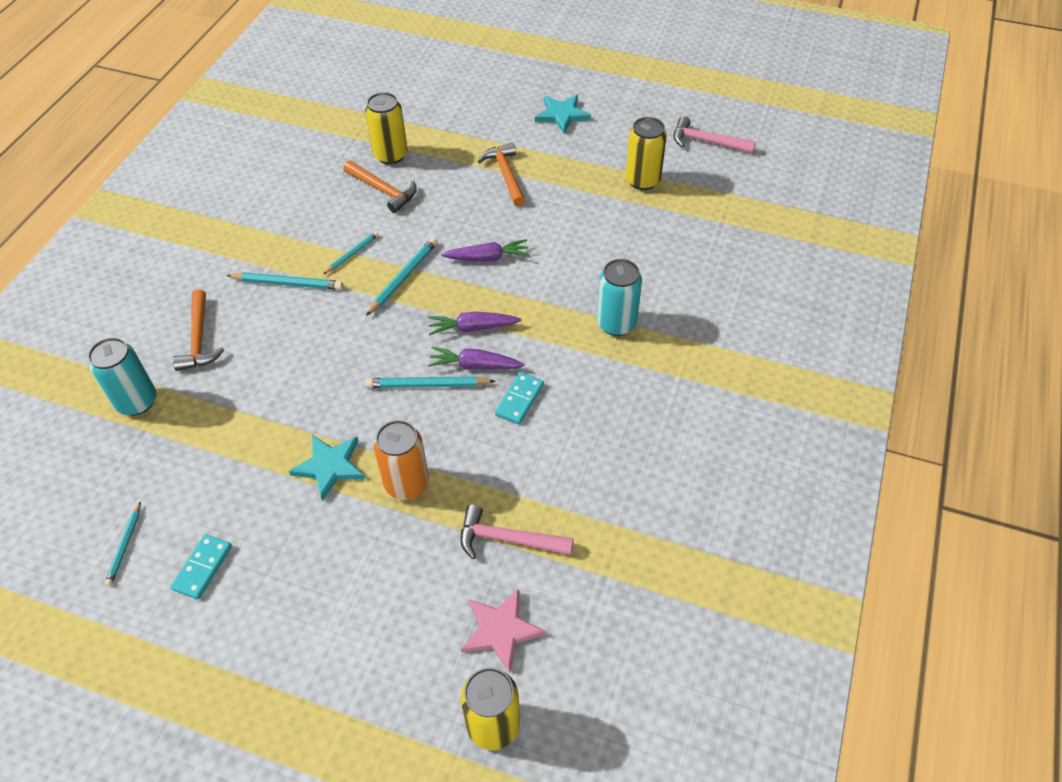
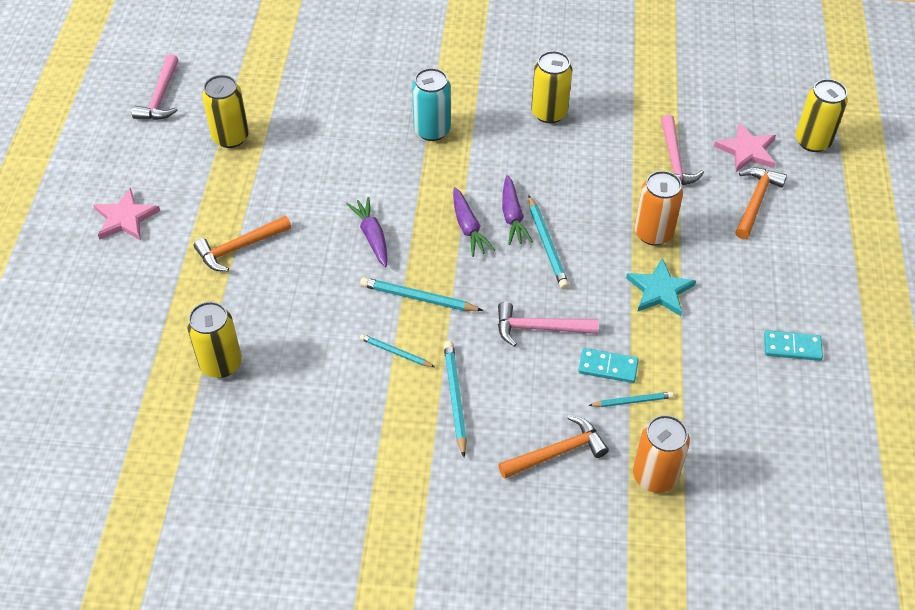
camera: 105 degrees left, 0 degrees up
turquoise can [88,337,156,416] -> orange can [633,415,690,493]
turquoise pencil [105,502,141,586] -> turquoise pencil moved to [588,392,674,407]
orange hammer [343,160,417,213] -> orange hammer moved to [735,168,787,239]
turquoise domino [495,372,544,424] -> turquoise domino moved to [578,348,639,383]
turquoise star [535,95,591,134] -> pink star [93,188,160,241]
none -> pink hammer [498,302,599,347]
none -> yellow can [531,51,572,123]

